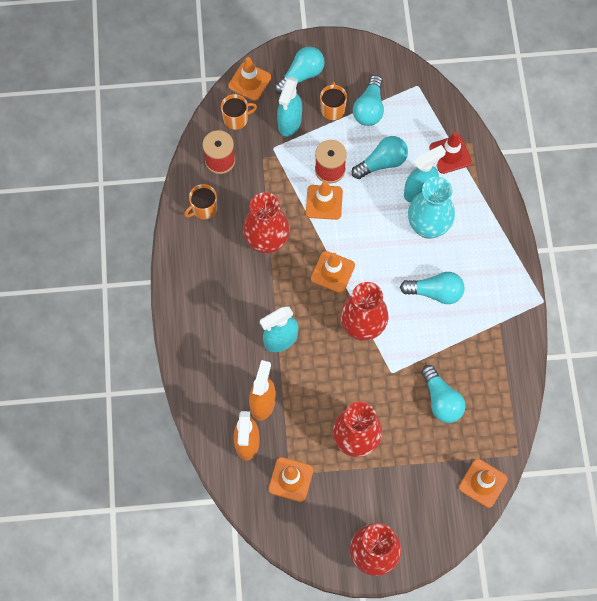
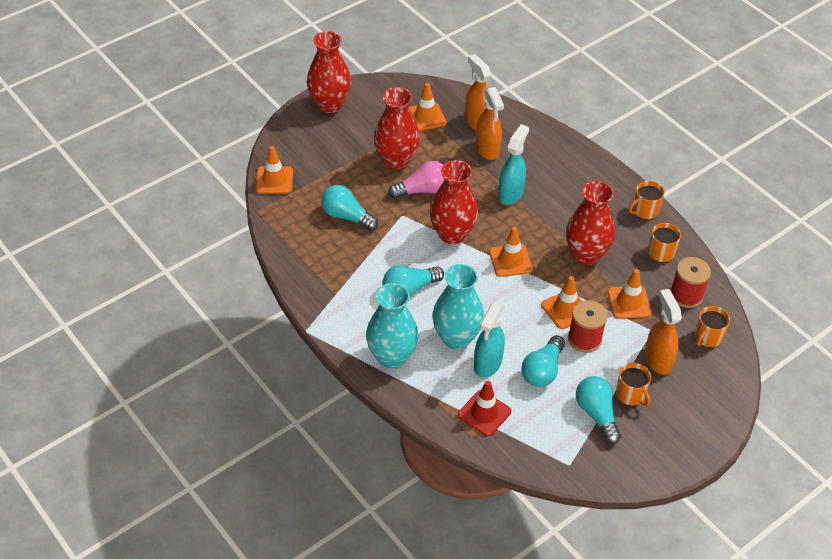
camera: 145 degrees right, 20 degrees down
orange traffic cone [228,57,271,101] -> orange traffic cone moved to [608,269,651,319]
turquoise light bulb [275,47,325,95] -> none
turquoise spray bottle [277,77,302,137] -> orange spray bottle [645,289,682,375]
none -> turquoise vase [366,283,418,369]
none -> pink light bulb [388,161,444,199]
none -> orange mug [629,181,665,220]

